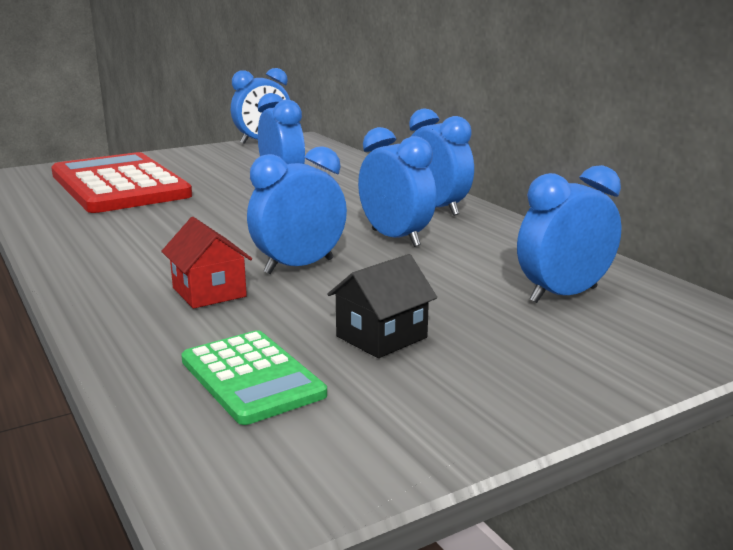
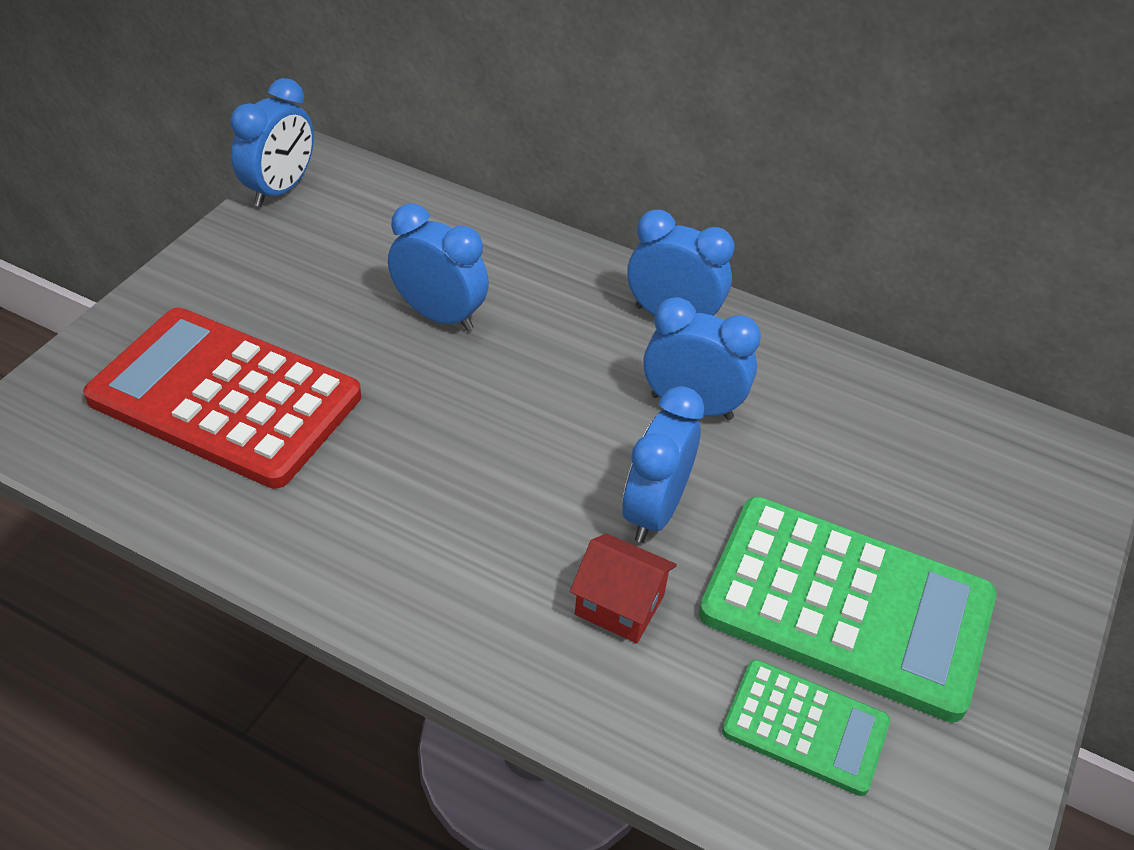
camera: 35 degrees left, 25 degrees up
black house [327,254,437,358] -> green calculator [699,497,997,722]
blue clock [517,165,622,303] -> none

